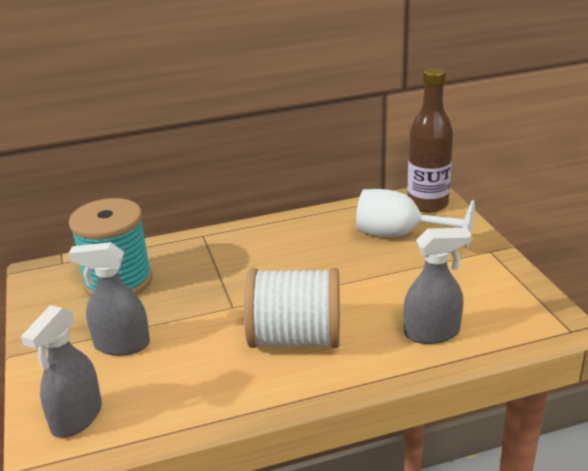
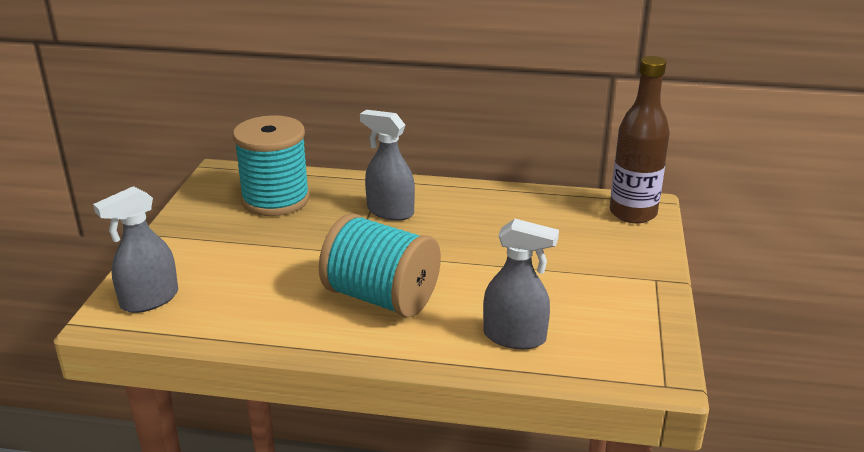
camera: 25 degrees right, 0 degrees up
grey spray bottle [68,242,150,356] -> grey spray bottle moved to [360,110,415,221]
white spool [244,268,340,348] -> turquoise spool [319,213,441,318]
white goblet [356,189,475,249] -> none

